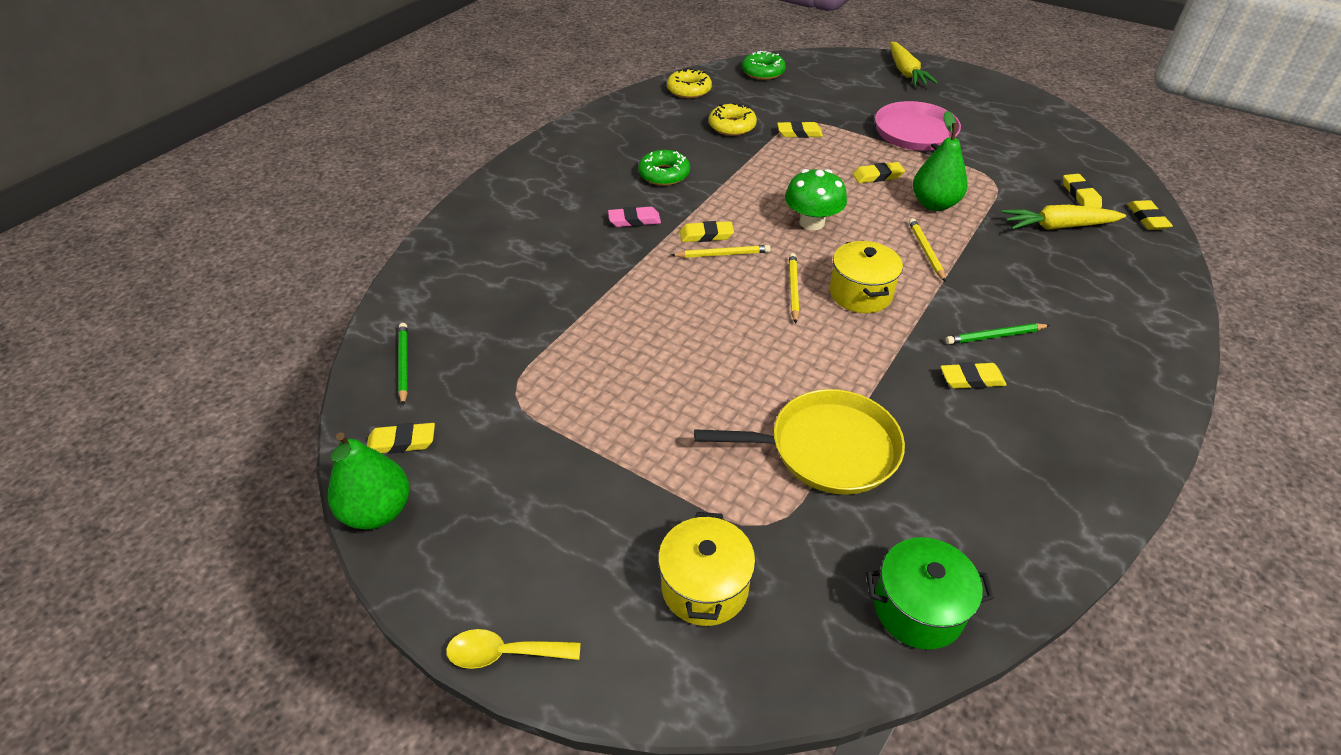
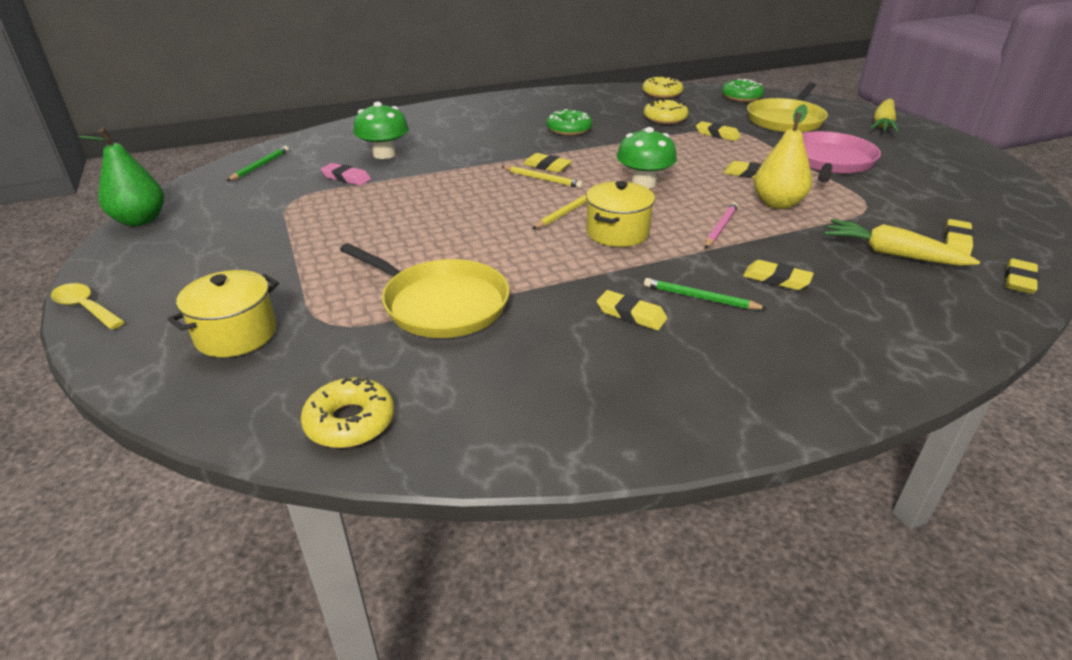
camera: 35 degrees right, 10 degrees down
yellow eraser [367,423,435,454] -> yellow eraser moved to [743,260,814,290]
pink eraser [608,207,661,227] -> pink eraser moved to [321,163,371,186]
green pot [866,537,994,650] -> yellow donut [301,377,394,448]
yellow pencil [909,218,946,282] -> pink pencil [705,202,738,248]
green pear [913,111,968,211] -> yellow pear [754,104,812,209]
none -> green mushroom [353,102,409,159]
none -> yellow pan [747,83,828,133]

